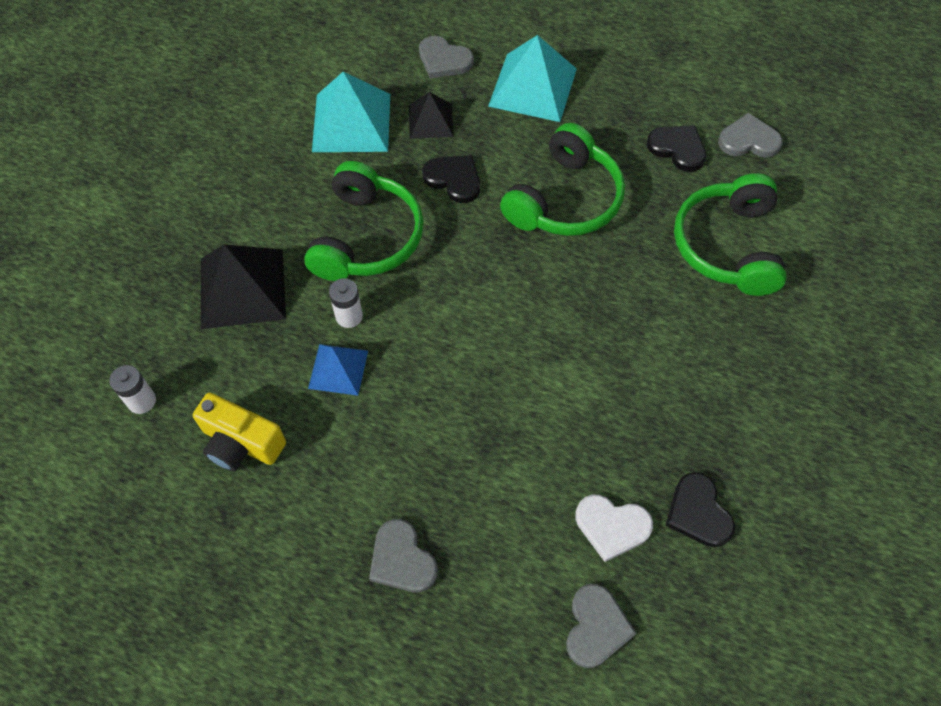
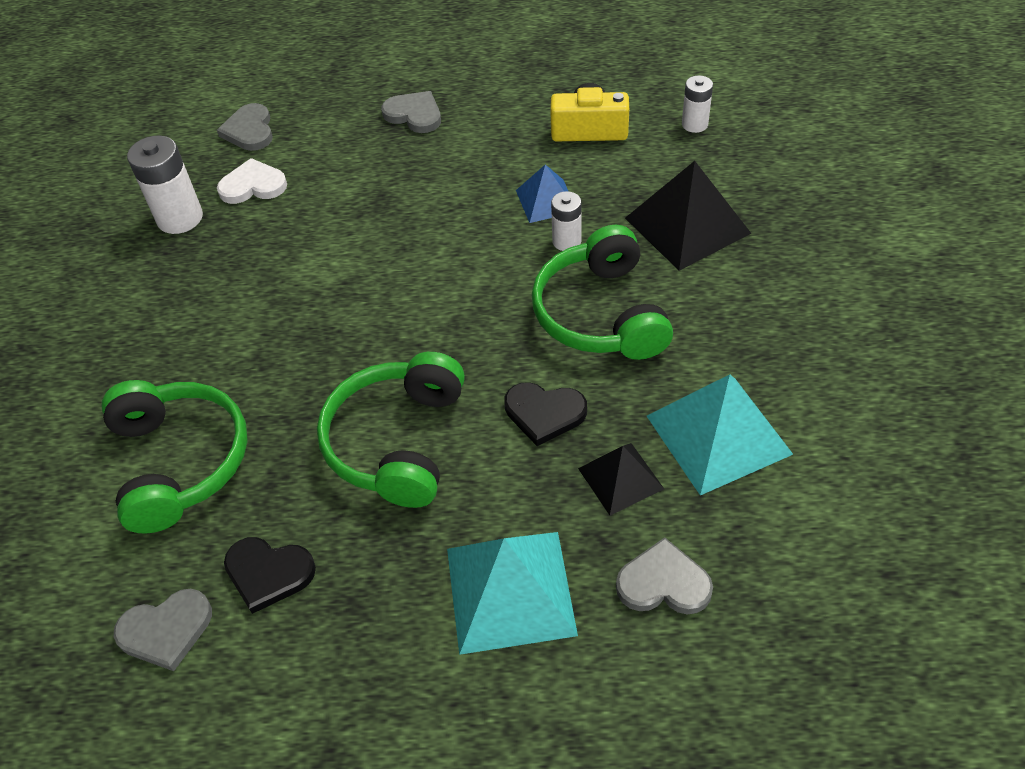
camera: 160 degrees right, 10 degrees down
black heart [666,472,735,547] -> white battery [127,135,203,234]

